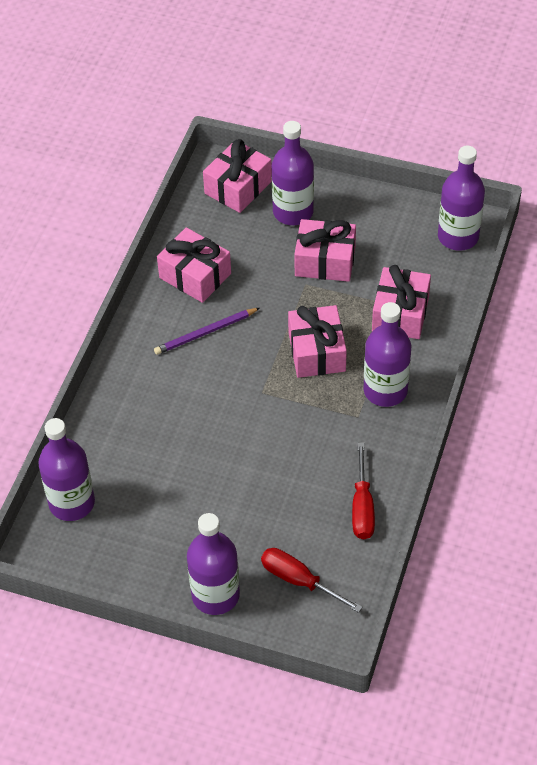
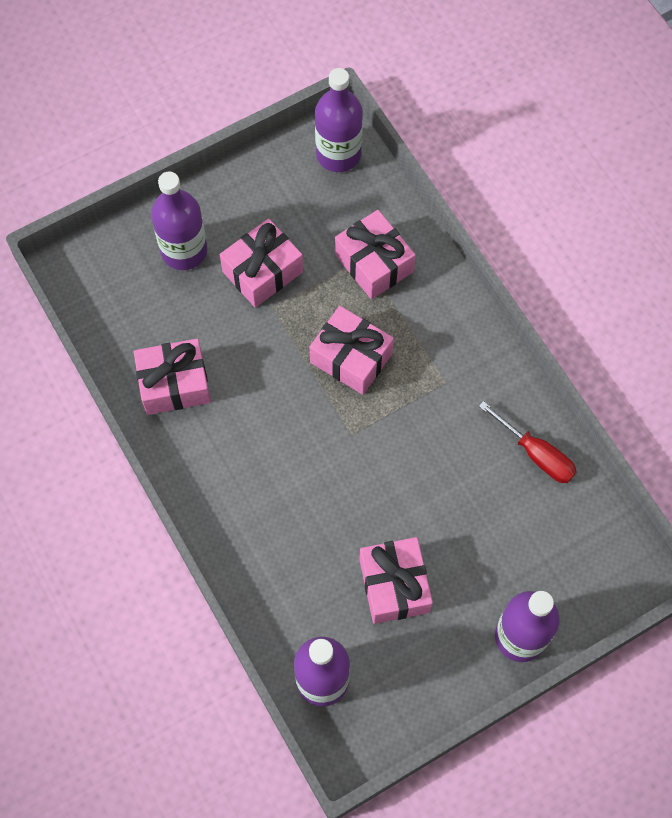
camera: 50 degrees left, 15 degrees up
purple pencil [154,308,260,355] -> none
pink gift [203,139,272,213] -> pink gift moved to [359,537,433,624]
red screwdriver [261,548,363,613] -> none
purple bottle [363,302,411,407] -> none

